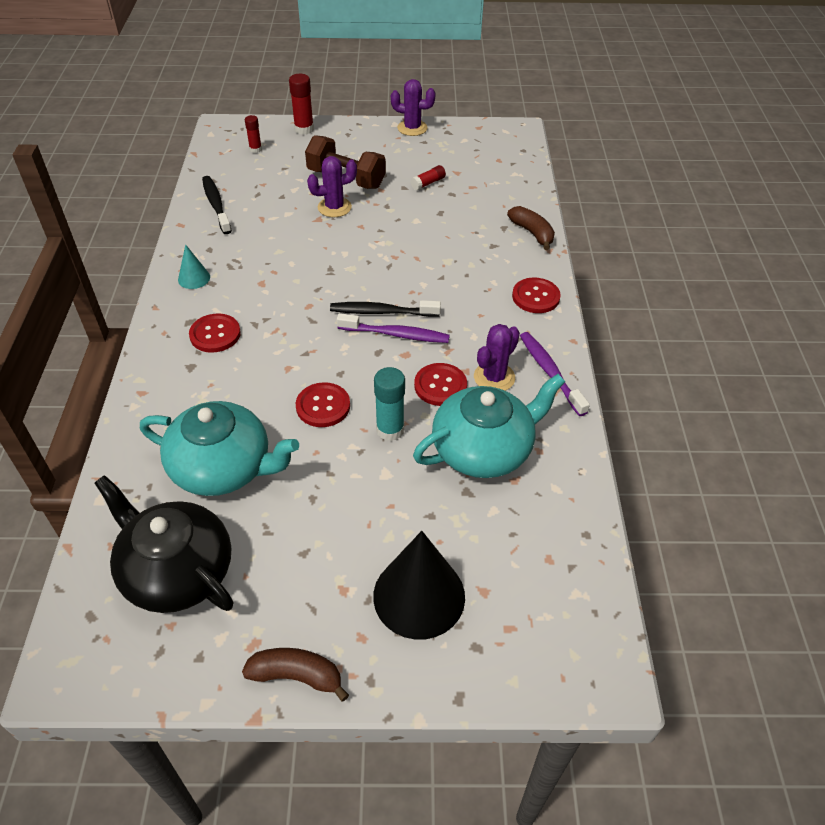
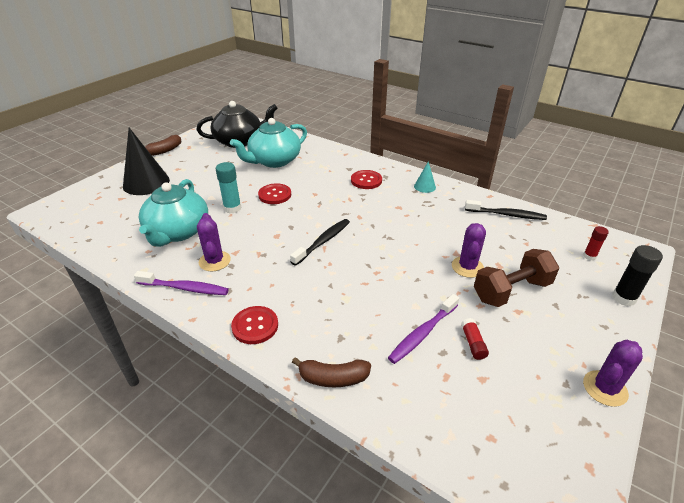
camera: 125 degrees right, 10 degrees down
red glue stick [289,74,314,135] -> black glue stick [612,245,663,306]
purple toothbrush [337,313,450,343] -> purple toothbrush moved to [388,294,459,364]
red button [414,363,467,406] -> none

